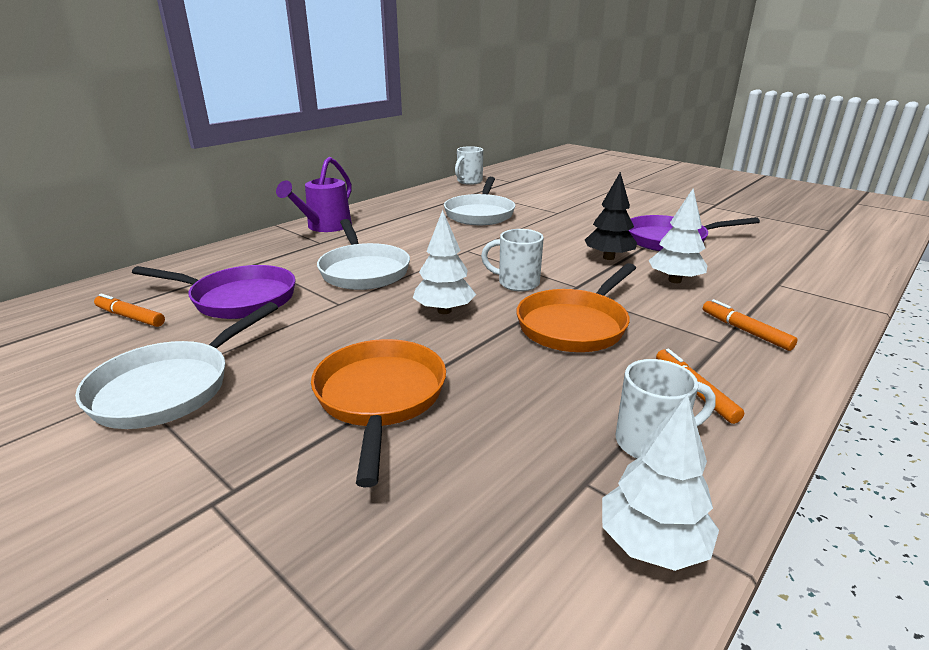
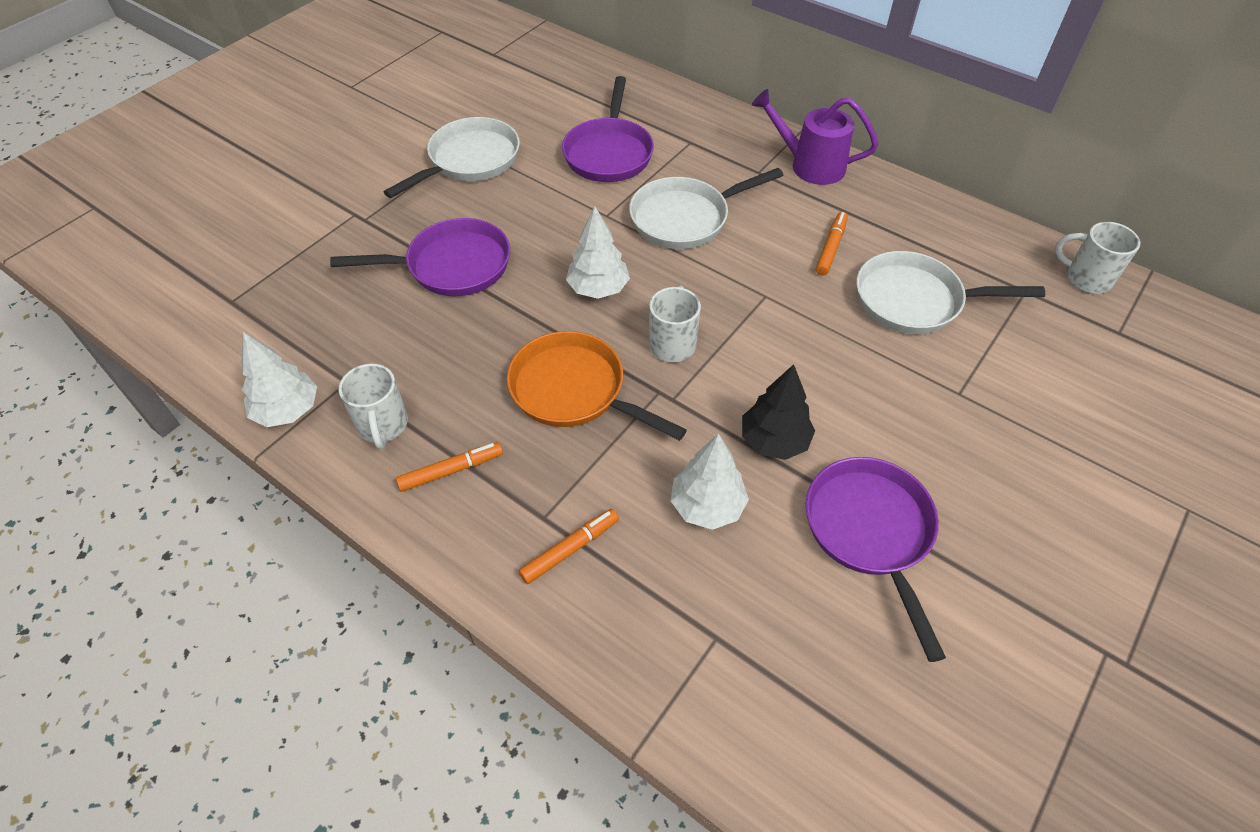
camera: 85 degrees right, 25 degrees up
white pan [75,302,278,429] -> white pan turned 105 degrees clockwise [384,117,520,198]
orange marker [94,294,165,327] -> orange marker moved to [816,212,848,276]
orange pan [311,339,446,487] -> purple pan [330,218,510,296]

